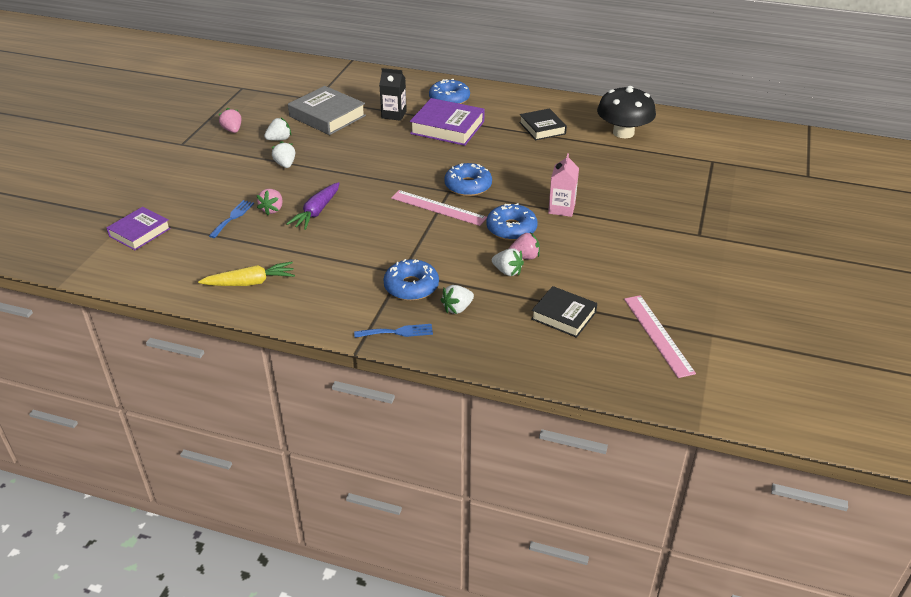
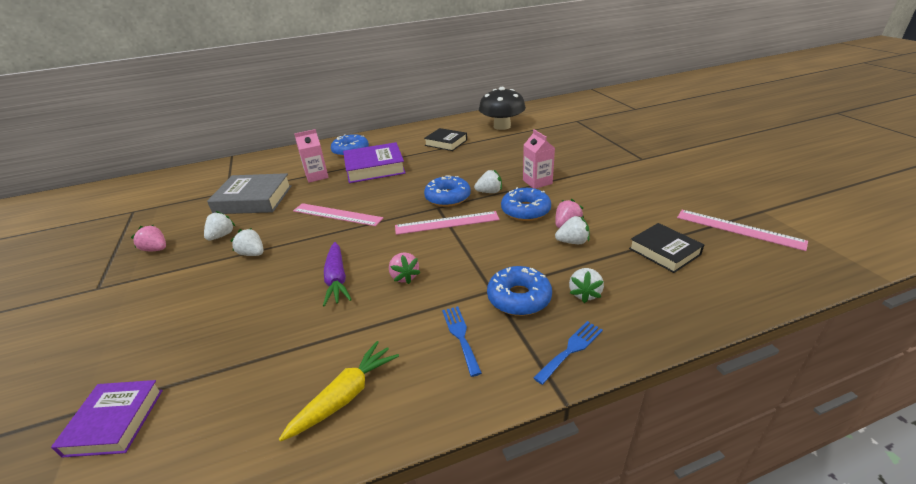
camera: 35 degrees left, 5 degrees down
blue fork [209,200,254,238] -> blue fork moved to [442,306,482,377]
pink strawberry [257,189,283,215] -> pink strawberry moved to [389,252,421,284]
black carton [379,68,407,121] -> pink carton [294,129,329,183]
black book [531,286,597,338] -> black book turned 60 degrees clockwise [629,223,704,273]
none -> pink ruler [293,203,383,226]
none -> white strawberry [474,170,502,193]

